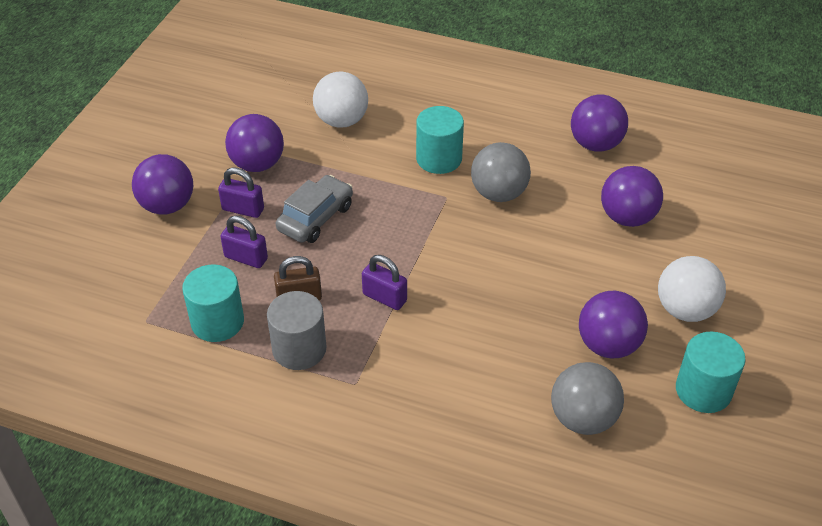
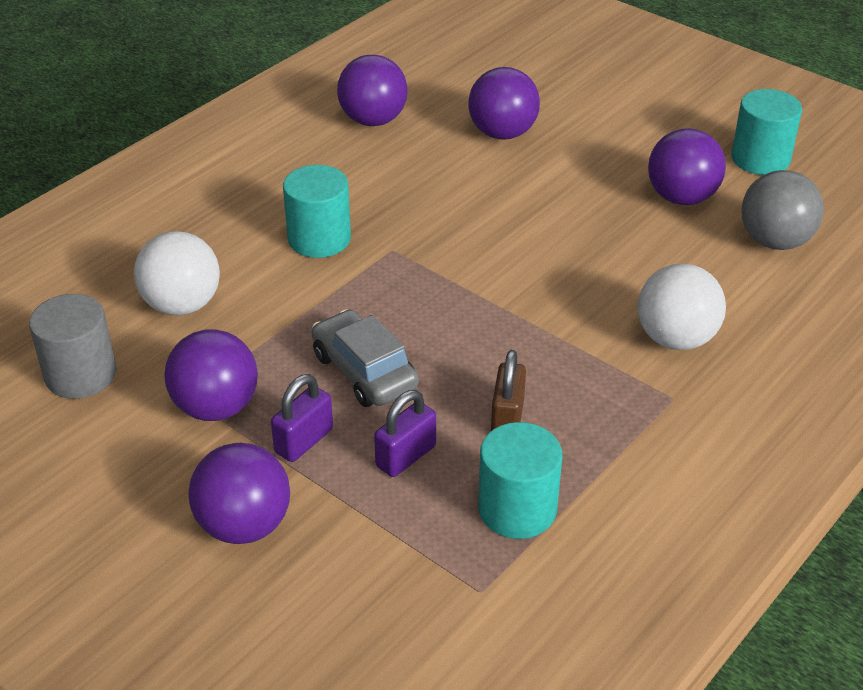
camera: 70 degrees left, 5 degrees down
grey cylinder [267,291,327,370] -> grey cylinder moved to [29,294,116,399]
purple padlock [362,255,407,310] -> none
grey ball [471,142,531,202] -> none
white ball [658,256,726,322] -> white ball moved to [638,263,726,350]

